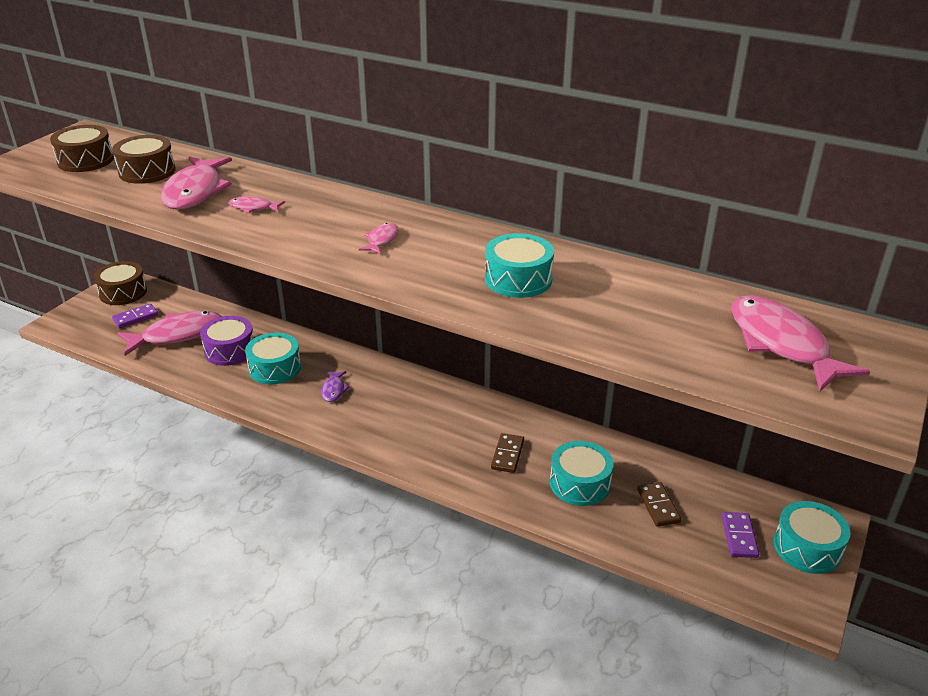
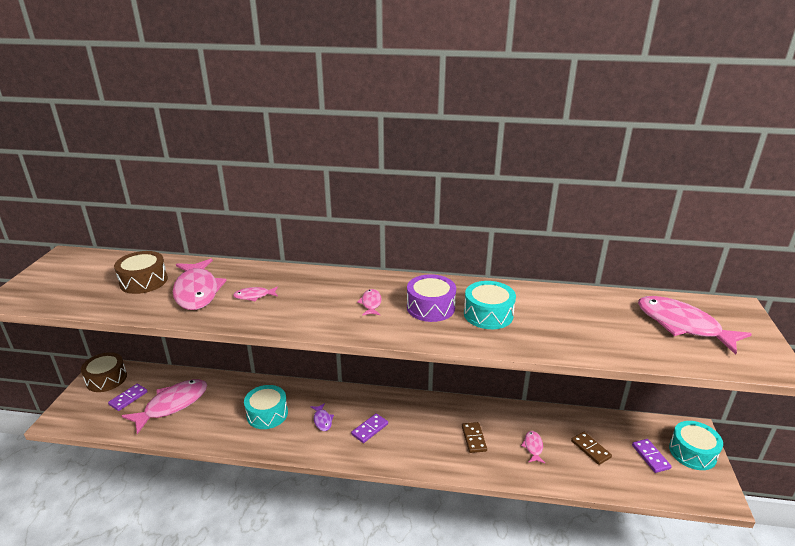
camera: 20 degrees left, 5 degrees down
brown drum [50,125,114,172] -> none
purple drum [200,316,254,366] -> purple drum moved to [407,274,456,322]
turquoise drum [550,441,614,506] -> pink fish [521,431,545,463]
none -> purple domino [351,413,388,443]

